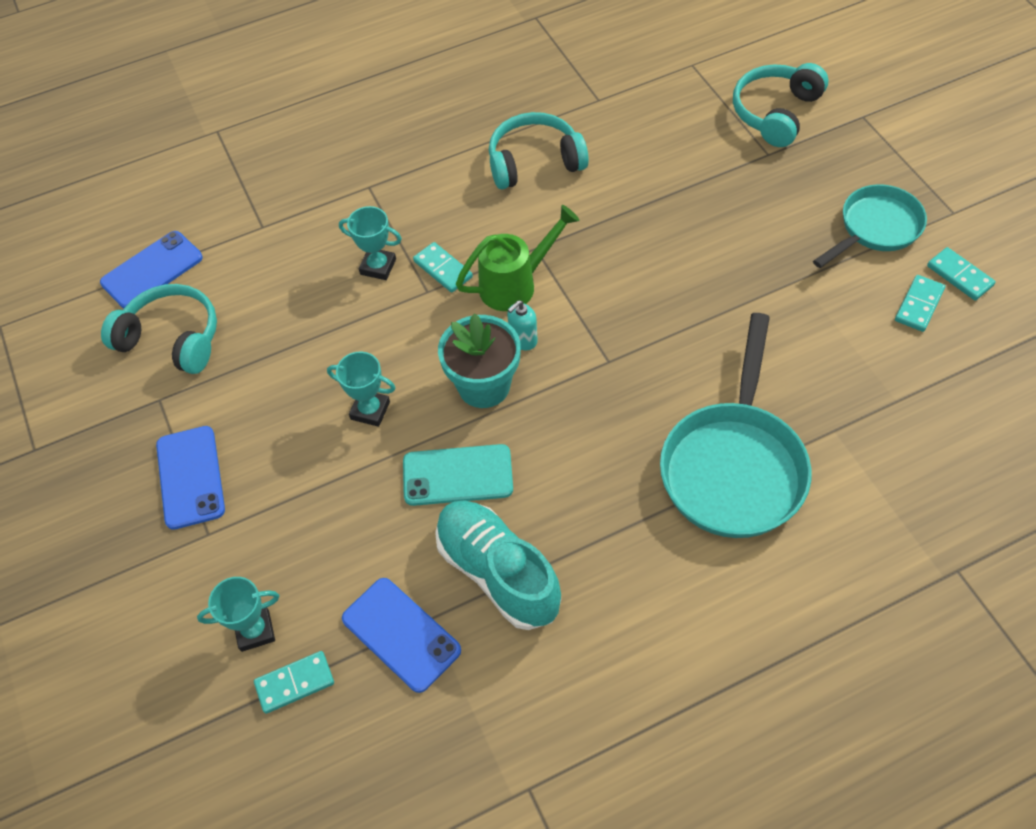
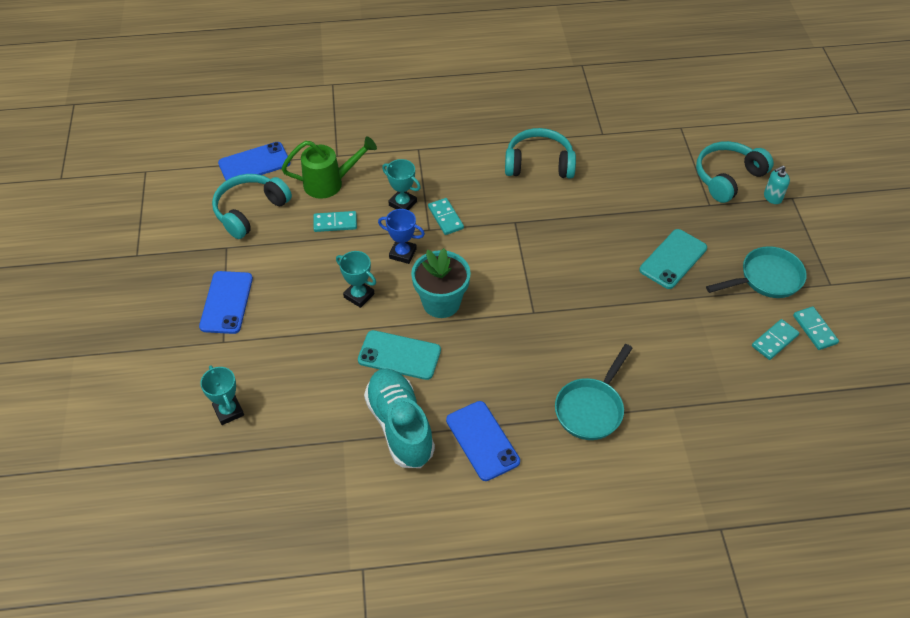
camera: 15 degrees right, 5 degrees down
turquoise headphones [101,284,217,374] -> turquoise headphones turned 90 degrees counterclockwise [212,174,292,239]
turquoise trophy [197,577,279,652] -> turquoise trophy turned 60 degrees clockwise [200,365,244,425]
turquoise domino [254,651,334,714] -> turquoise domino moved to [314,211,357,232]
blue phone [342,578,461,693] -> blue phone moved to [446,401,520,481]
green watering can [456,205,580,311] -> green watering can moved to [282,136,377,199]
turquoise soap dispenser [507,300,538,351] -> turquoise soap dispenser moved to [764,166,790,204]
turquoise pan [660,313,812,538] -> turquoise pan [555,344,632,440], size x0.63
none -> blue trophy [378,209,425,264]
none -> turquoise phone [639,229,707,289]

